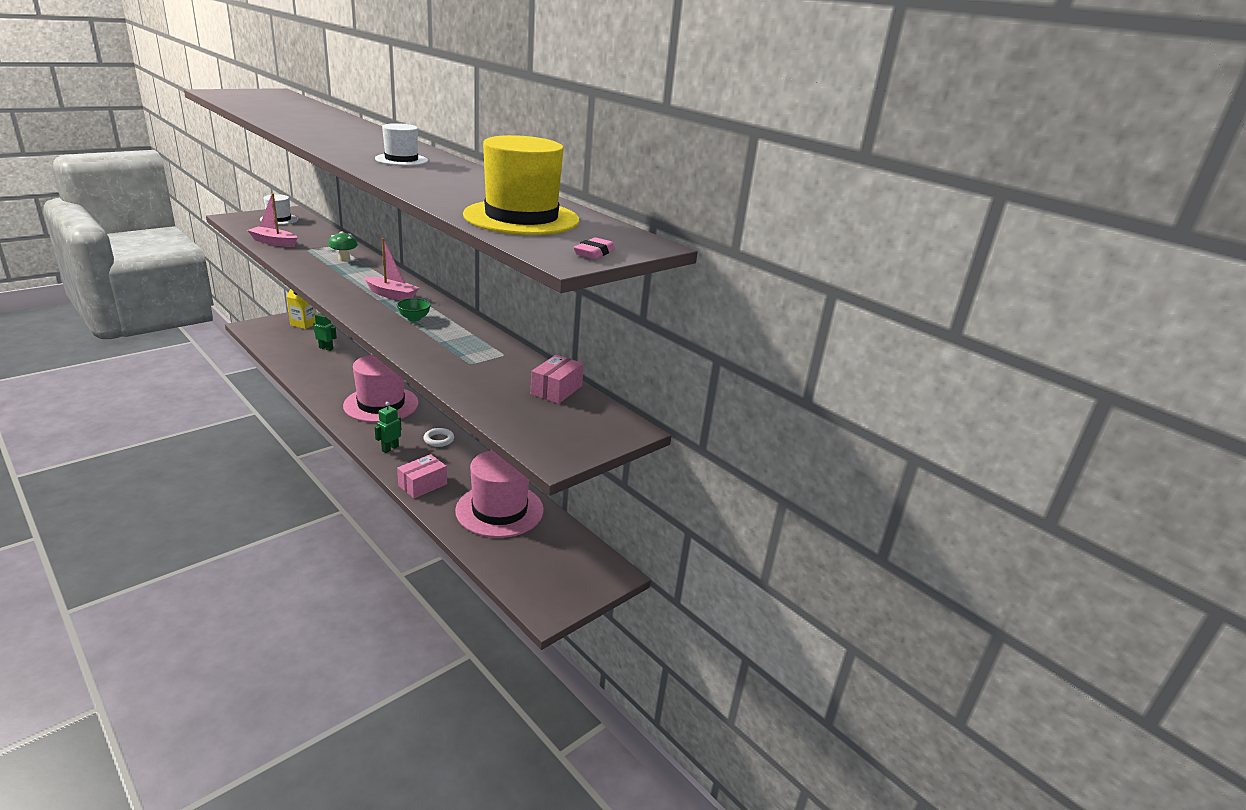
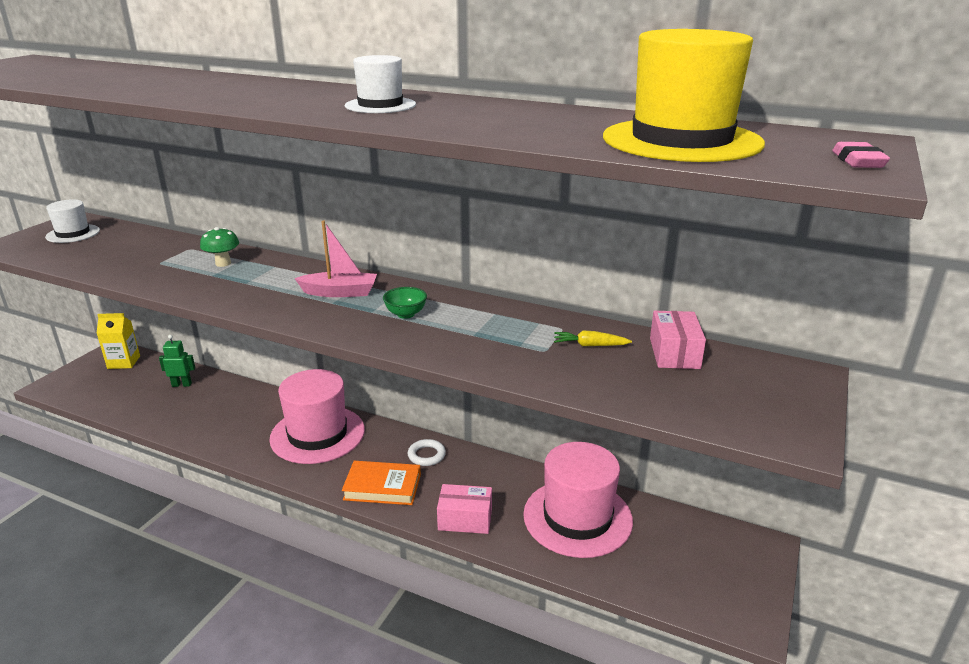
camera: 20 degrees left, 0 degrees up
pink boat [247,193,298,247] -> none
green robot [375,402,401,453] -> orange book [342,461,421,505]
pink box [397,454,447,498] -> pink box turned 75 degrees clockwise [437,484,492,534]
none -> yellow carrot [554,331,632,346]

